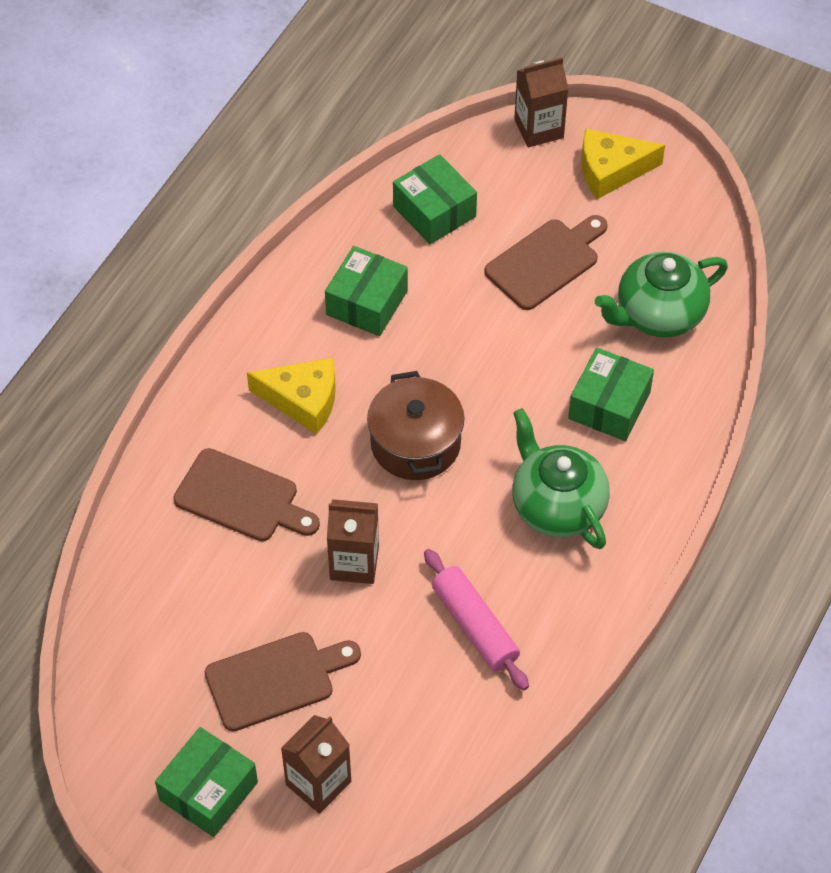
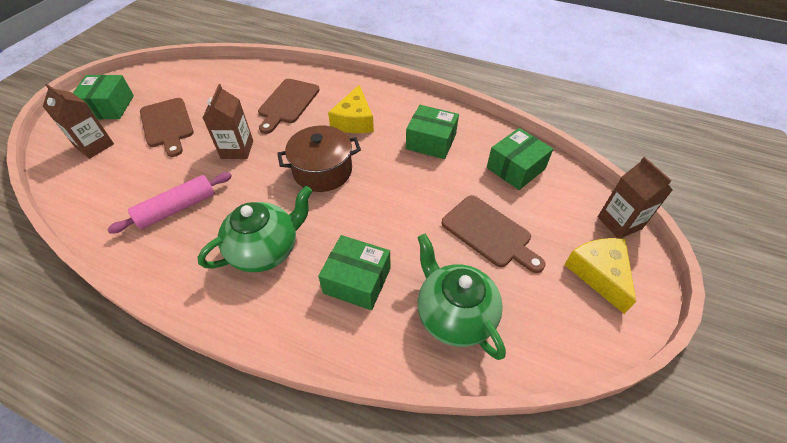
camera: 85 degrees right, 5 degrees down
green box [155,727,258,837] -> green box turned 60 degrees clockwise [73,75,134,119]

